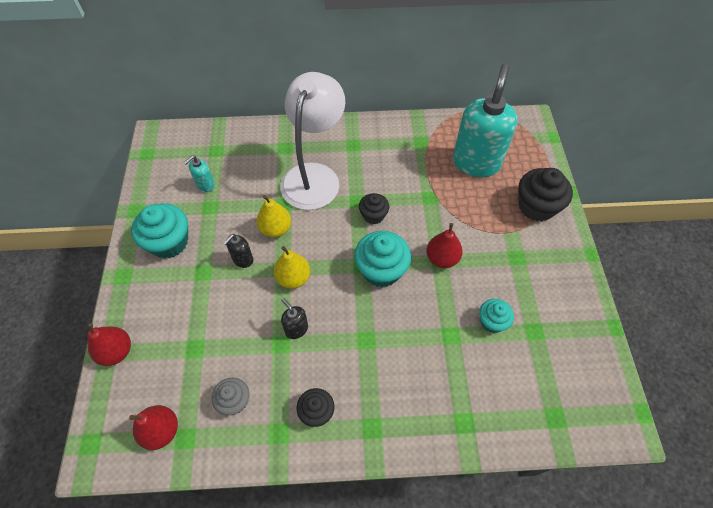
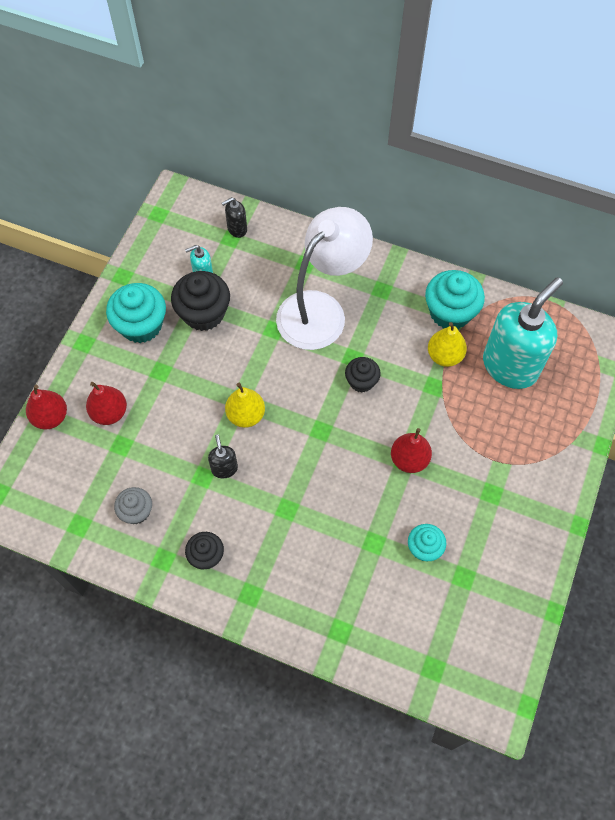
camera: 25 degrees right, 5 degrees up
red pear [129,405,178,450] -> red pear moved to [86,382,127,425]
black soap dispenser [223,234,253,268] -> black soap dispenser moved to [222,197,247,238]
yellow pear [256,195,291,238] -> yellow pear moved to [428,322,467,367]
turquoise cupcake [354,231,411,287] -> turquoise cupcake moved to [425,270,485,329]
black cupcake [518,168,573,221] -> black cupcake moved to [171,271,230,331]

